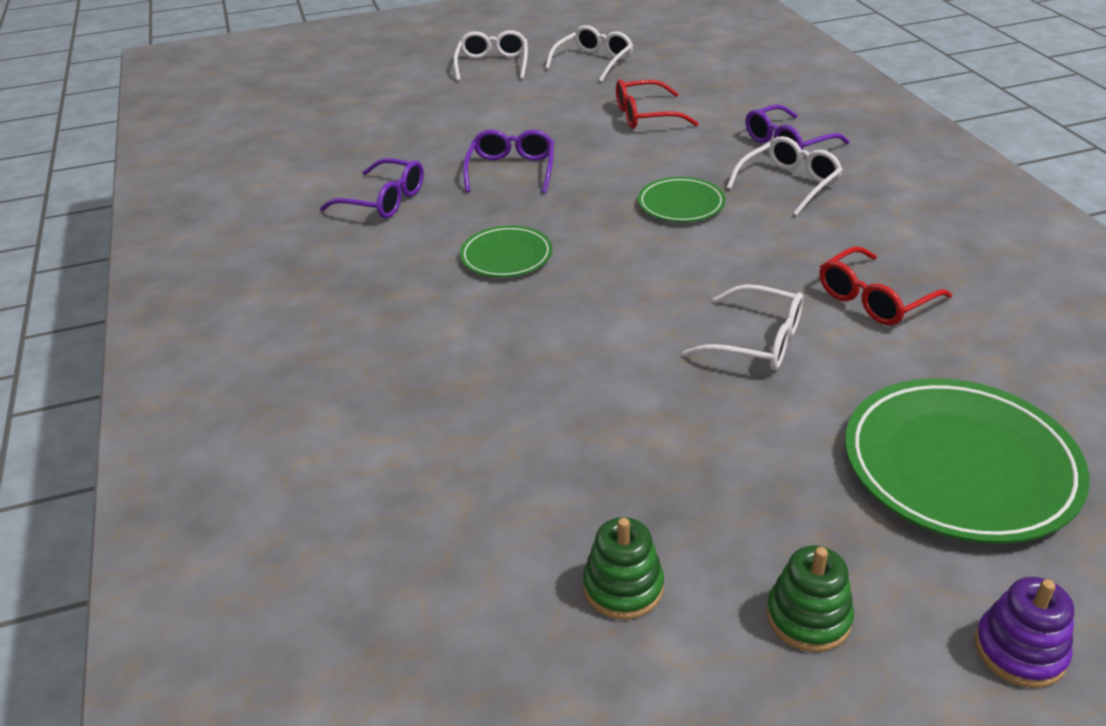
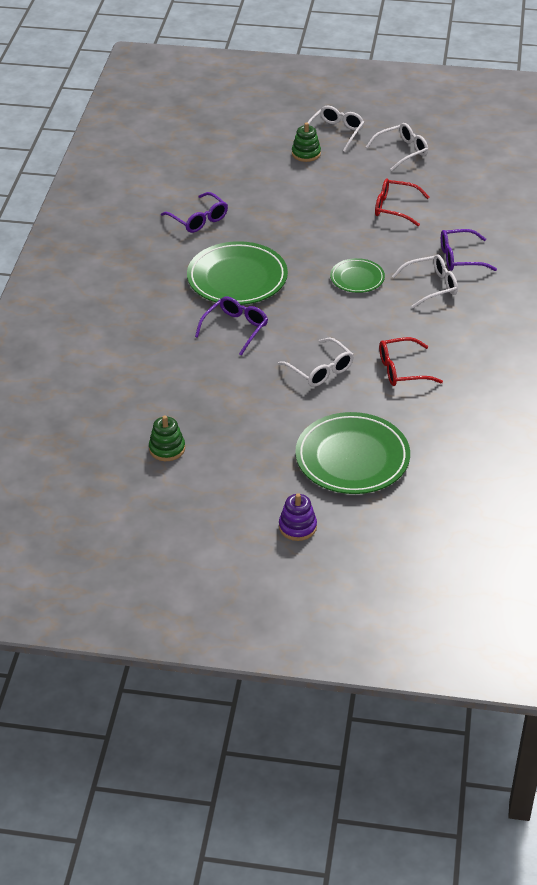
camera: 25 degrees right, 5 degrees up
green plate [460,225,552,277] -> green plate [187,241,288,305], size x1.85
purple glasses [463,129,554,193] -> purple glasses moved to [195,297,268,356]
green stacking toy [767,546,854,652] -> green stacking toy moved to [292,123,321,162]

